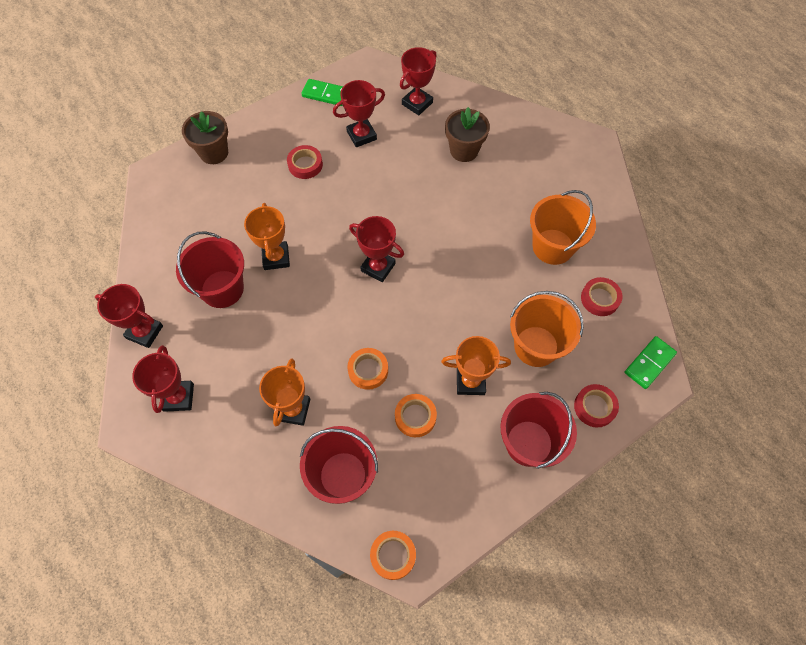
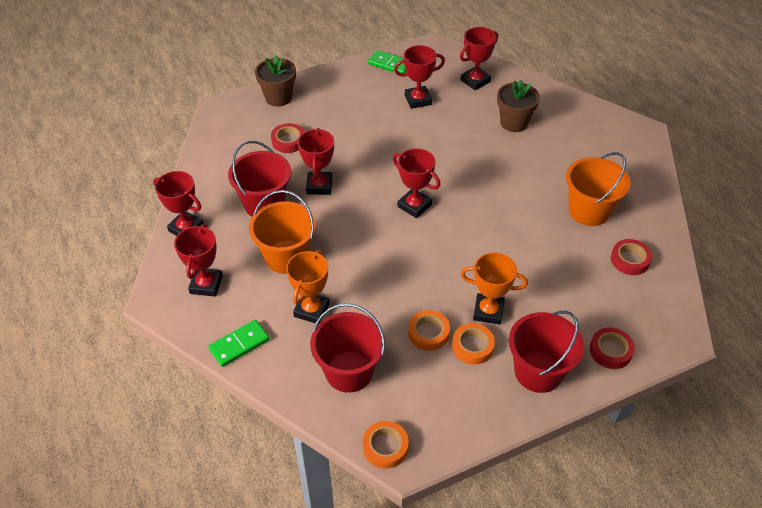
camera: 10 degrees right, 15 degrees down
orange trophy [244,203,290,270] -> red trophy [298,128,334,195]
red tape [287,145,323,179] -> red tape moved to [271,123,304,153]
orange tape [347,348,388,390] -> orange tape moved to [452,323,495,365]
orange bucket [510,291,584,367] -> orange bucket moved to [249,190,316,274]
green domino [625,336,677,389] -> green domino moved to [208,320,269,367]

